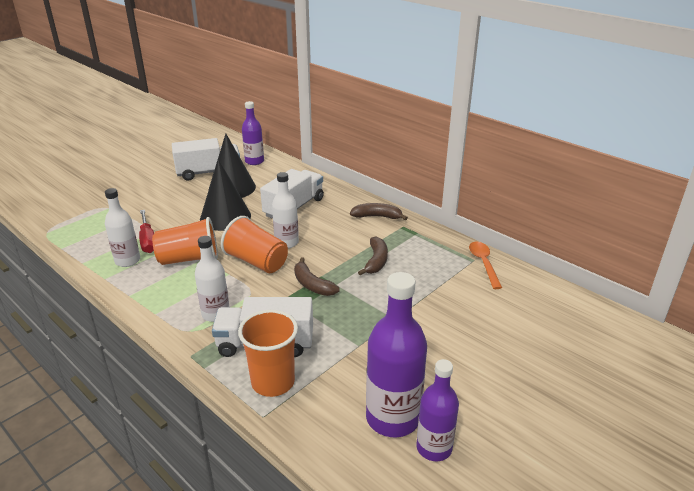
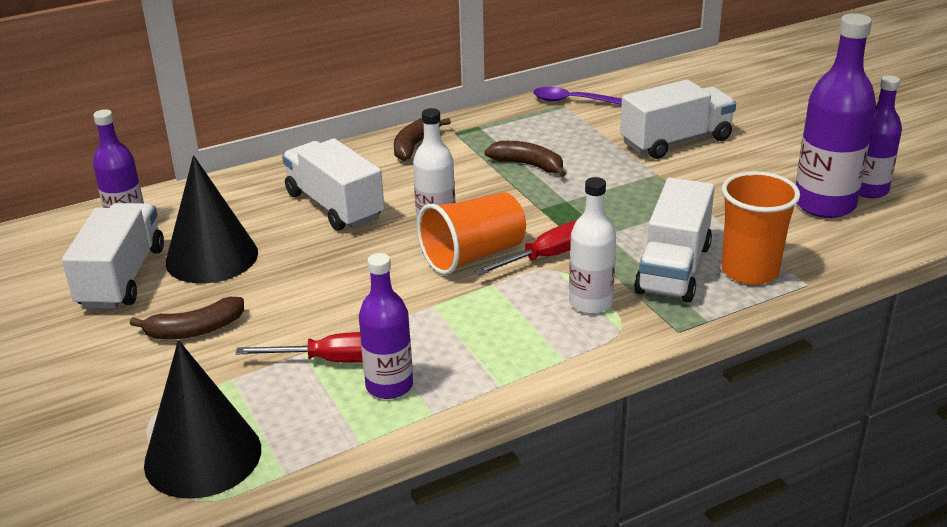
camera: 70 degrees left, 0 degrees up
white bottle [105,188,140,267] -> purple bottle [359,253,413,399]
orange cup [152,217,218,265] -> none
black cone [200,159,251,231] -> black cone moved to [144,340,261,499]
brown banana [294,258,340,296] -> brown banana moved to [130,297,244,339]
orange spoon [469,242,502,289] -> purple spoon [533,87,622,105]
none -> red screwdriver [474,221,576,275]
none -> white truck [620,79,736,159]

